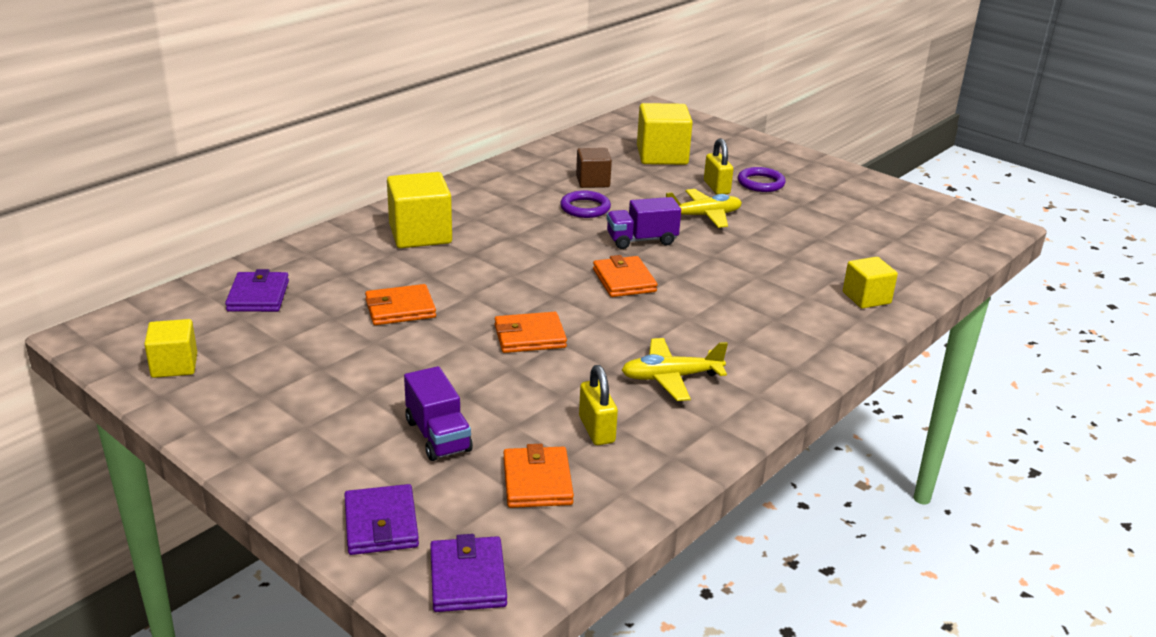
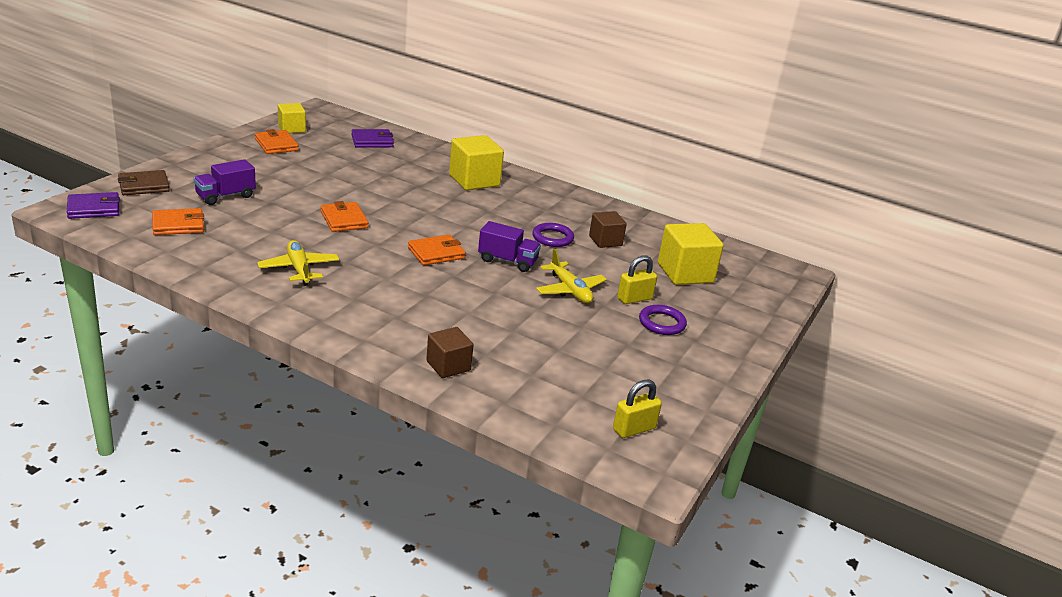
camera: 75 degrees right, 0 degrees up
purple wallet [344,484,419,555] -> brown wallet [118,170,170,195]
orange wallet [365,284,436,325] -> orange wallet moved to [255,129,299,154]
yellow padlock [579,365,618,445] -> yellow padlock moved to [613,380,662,438]
purple truck [607,197,681,249] -> purple truck turned 135 degrees clockwise [478,221,541,272]
yellow cube [843,257,898,309] -> brown cube [426,327,473,378]

